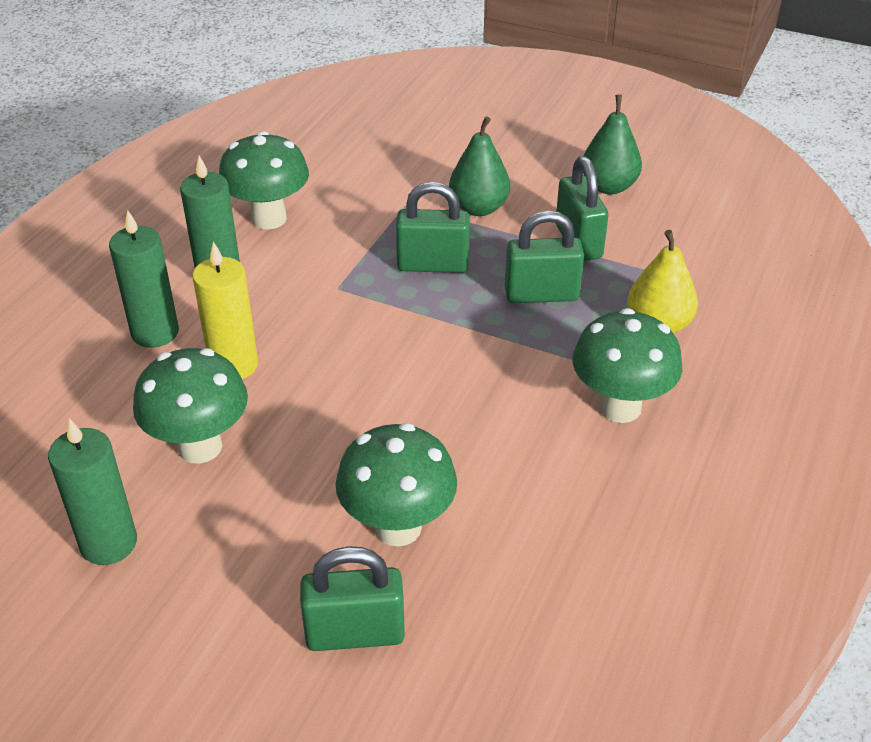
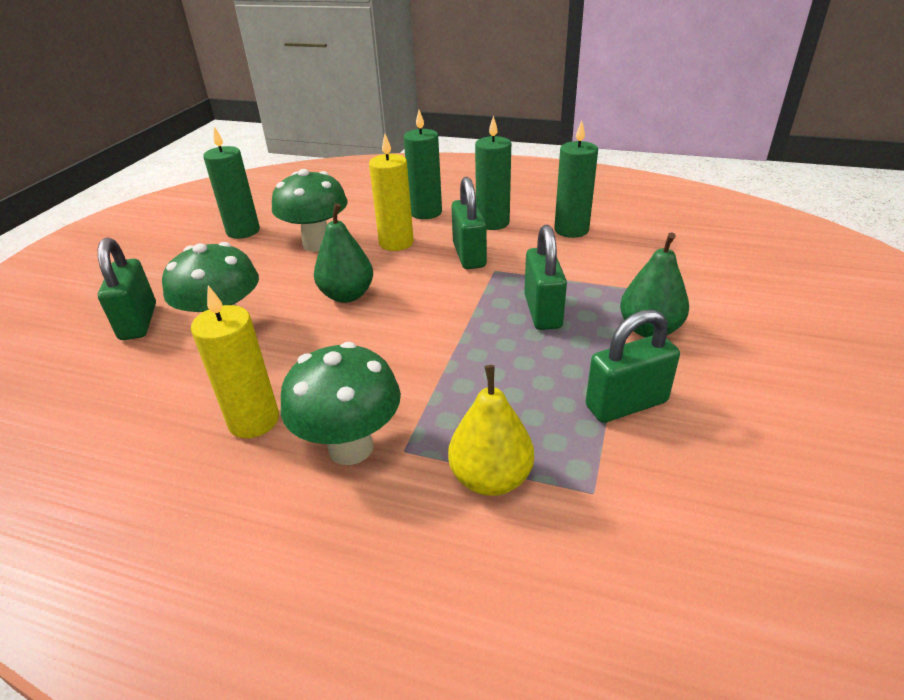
camera: 85 degrees right, 5 degrees down
green mushroom [219,131,309,230] -> green candle [554,120,598,238]
green padlock [505,211,584,303] -> green padlock moved to [451,177,487,269]
green pear [583,95,642,194] -> green pear moved to [314,203,373,303]
none -> yellow candle [191,285,279,438]

